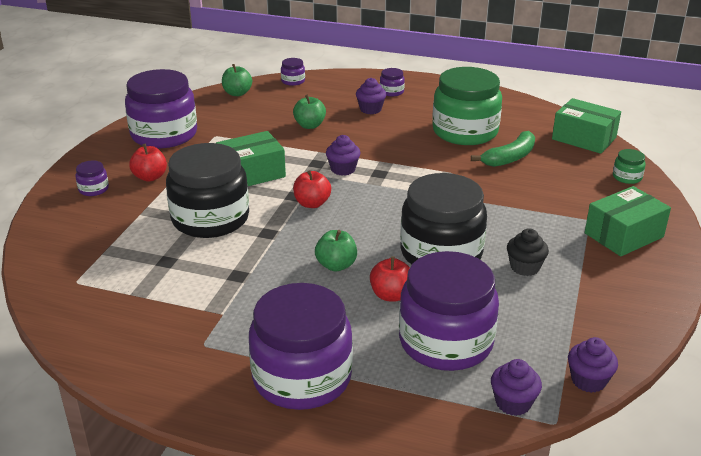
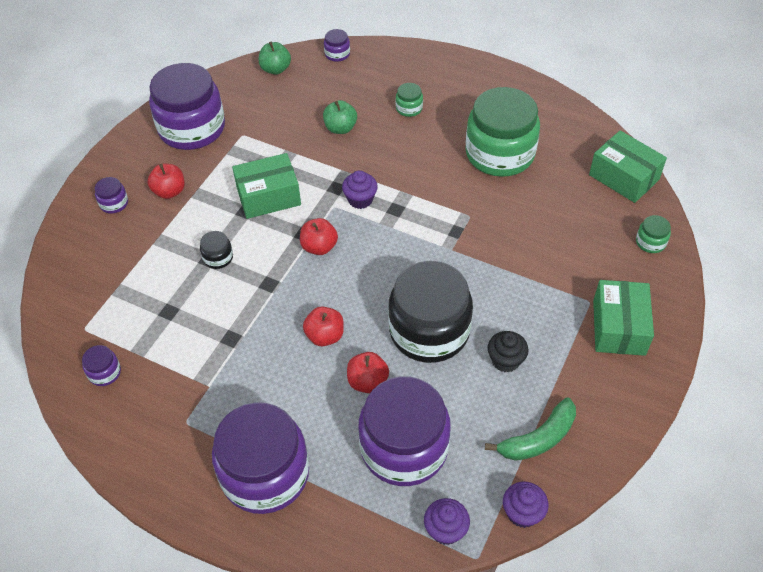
camera: 10 degrees right, 20 degrees up
black jar [166,143,249,238] -> black jar [200,231,233,269], size x0.40
green apple [315,230,357,271] -> red apple [303,306,344,346]
purple cupcake [356,78,386,114] -> green jar [396,83,423,117]
purple jar [380,68,405,96] -> purple jar moved to [82,345,121,386]
green banana [471,131,535,167] -> green banana moved to [485,397,576,461]
green box [585,186,671,256] -> green box turned 60 degrees counterclockwise [593,280,654,356]

